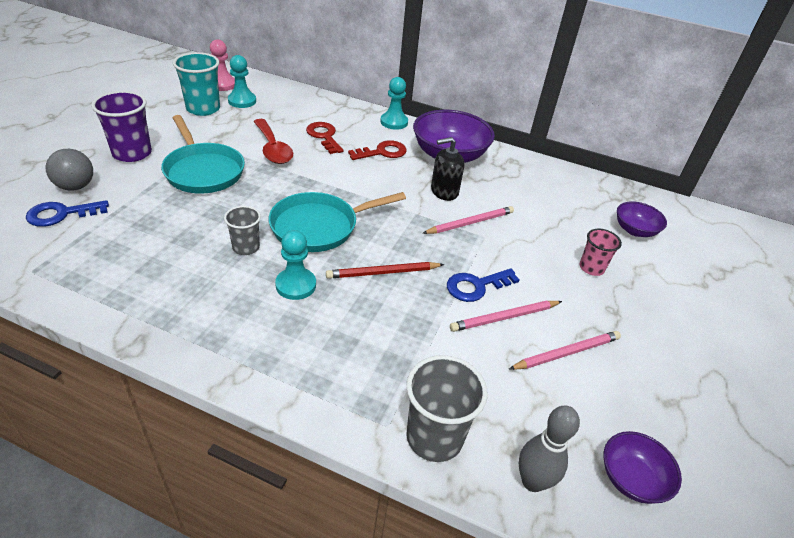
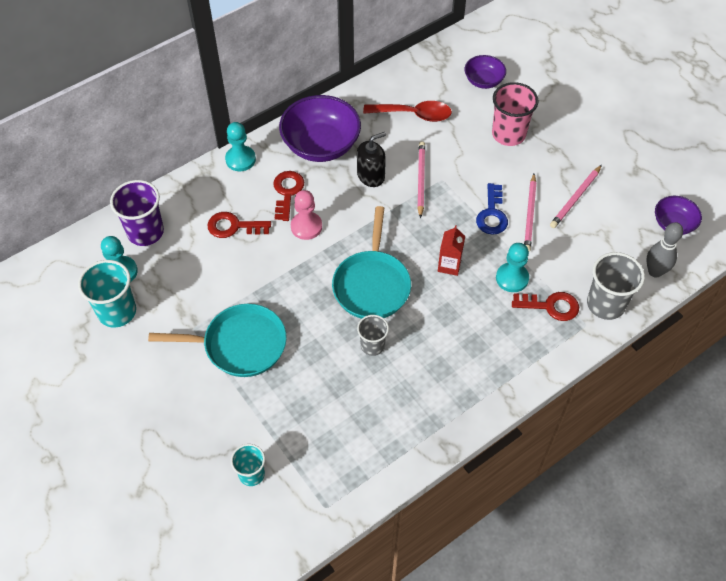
camera: 55 degrees left, 15 degrees up
blue key [26,200,109,227] -> turquoise cup [231,444,265,486]
grey ball [46,149,93,191] -> none
purple cup [91,91,152,162] -> purple cup moved to [110,180,164,246]
pink pawn [210,39,235,91] -> pink pawn moved to [291,190,322,240]
red spoon [253,119,293,164] -> red spoon moved to [363,101,452,122]
turquoise pawn [275,230,316,300] -> turquoise pawn moved to [496,243,529,292]
red pencil [326,262,444,279] -> red carton [438,225,465,276]
black soap dispenser [431,137,465,201] -> black soap dispenser turned 135 degrees counterclockwise [357,132,386,187]
pink pencil [509,331,621,370] -> pink pencil turned 150 degrees counterclockwise [550,165,602,228]
pink cup [579,229,622,276] -> pink cup [492,82,539,146], size x1.64
none -> red key [512,292,579,321]

